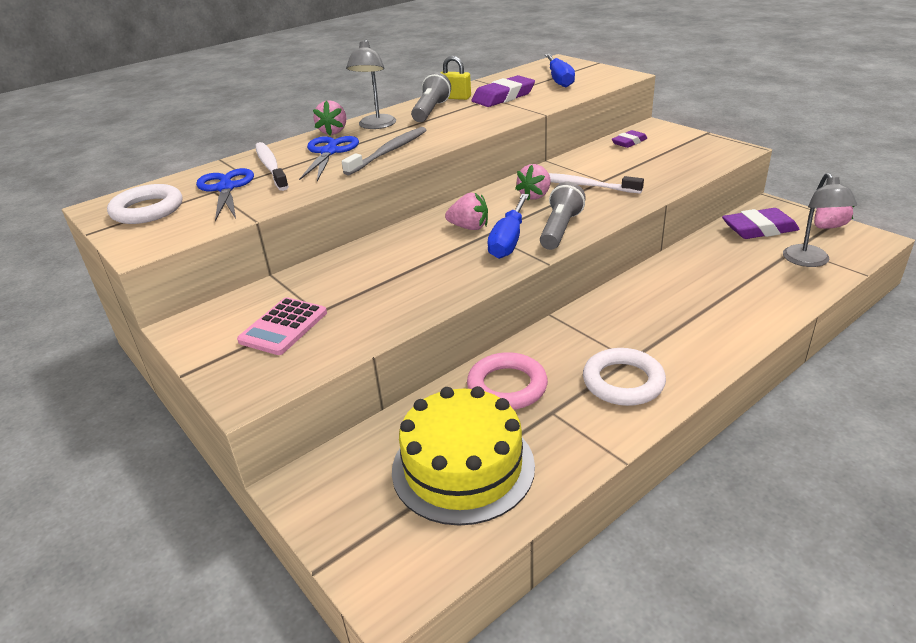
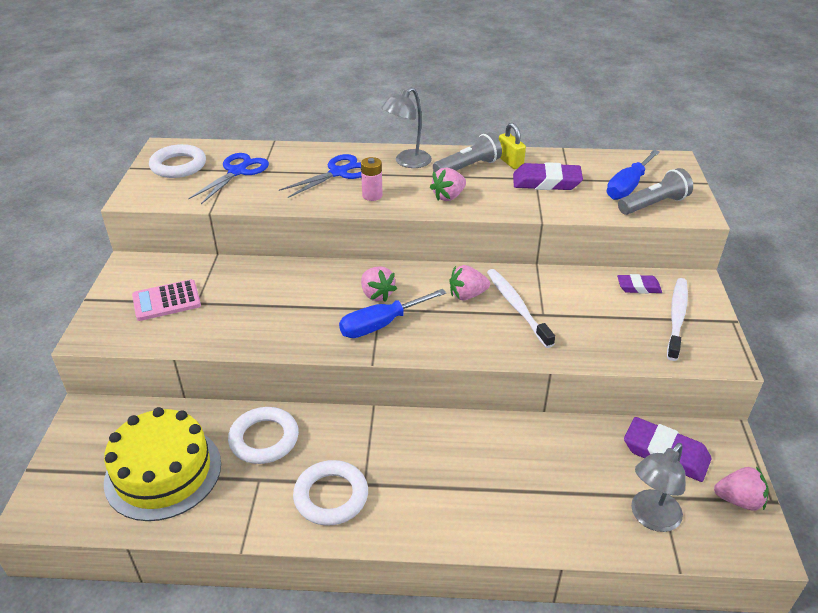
camera: 40 degrees right, 5 degrees up
white toothbrush [255,142,289,191] -> white toothbrush moved to [667,278,688,361]
pink strawberry [313,100,346,136] -> pink strawberry moved to [430,168,466,201]
grey toothbrush [342,127,426,176] -> pink battery [361,157,383,201]
pink ring [467,352,548,410] -> white ring [228,407,299,464]
grey flashlight [540,182,586,250] -> grey flashlight moved to [618,168,693,215]

